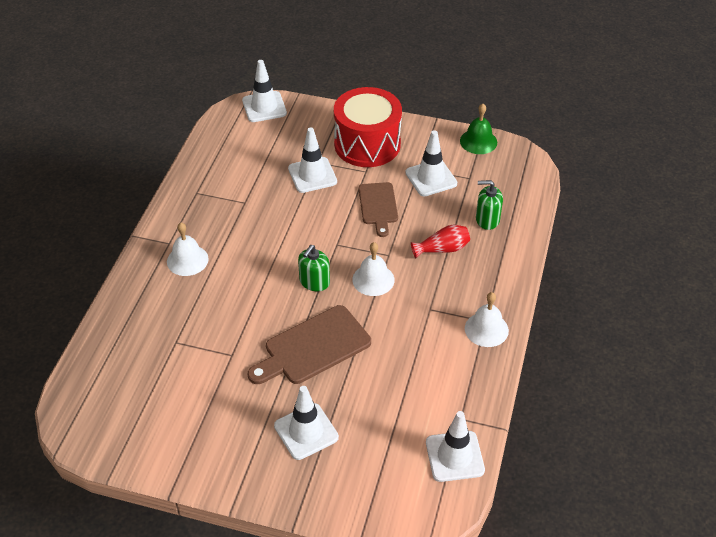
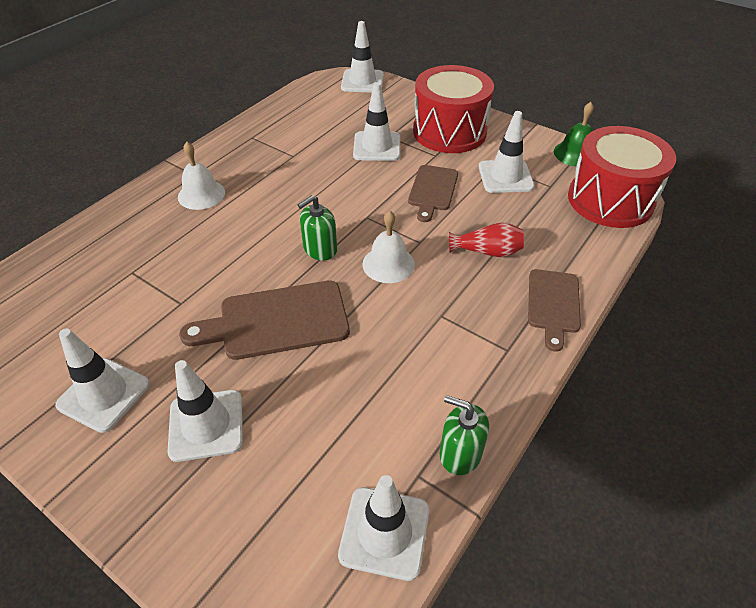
camera: 20 degrees right, 0 degrees up
white bell [465,292,509,347] -> none
green soap dispenser [476,180,503,230] -> green soap dispenser moved to [440,395,489,475]
none -> white traffic cone [55,328,150,433]
none -> brown cutting board [528,269,581,352]
none -> red drum [568,126,676,228]

